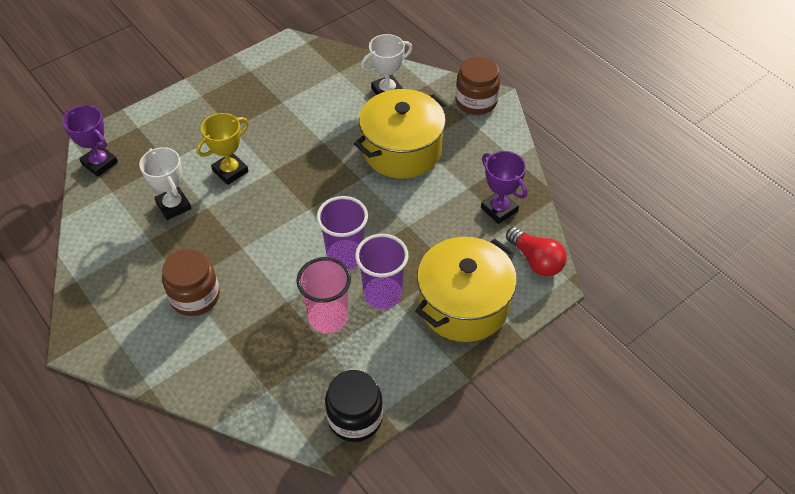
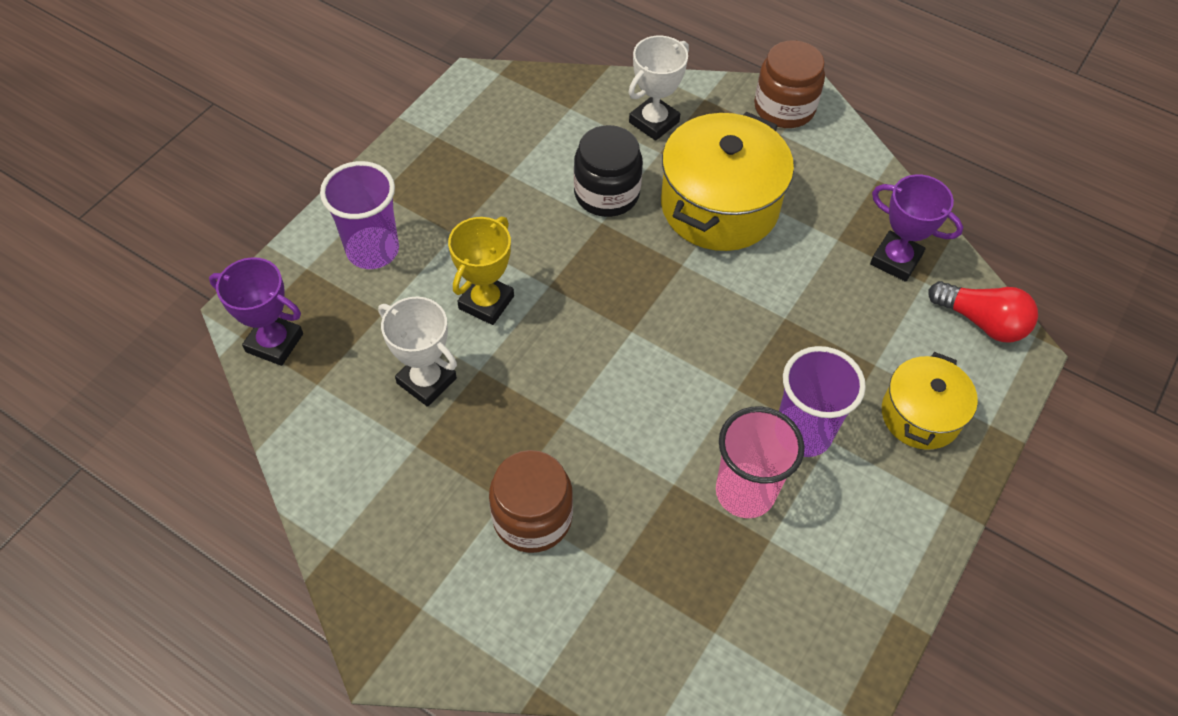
camera: 20 degrees left, 5 degrees up
purple cup [316,196,368,270] -> purple cup moved to [320,161,399,269]
black jar [325,370,383,442] -> black jar moved to [574,125,643,217]
yellow pot [415,237,517,342] -> yellow pot [882,352,978,450], size x0.60

